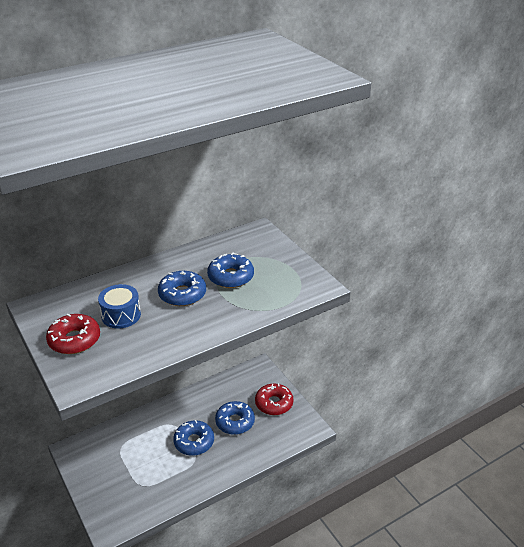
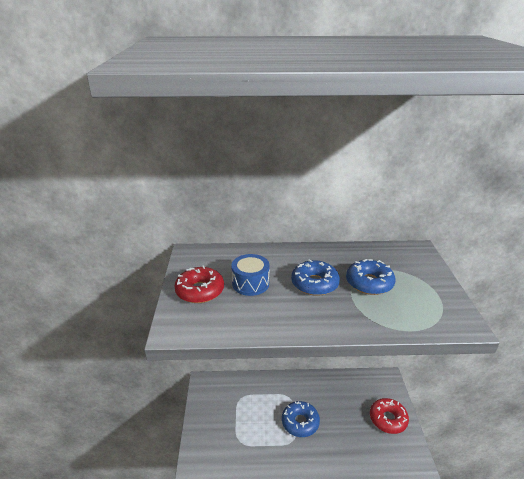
camera: 30 degrees right, 5 degrees down
blue donut [215,401,255,435] -> none

